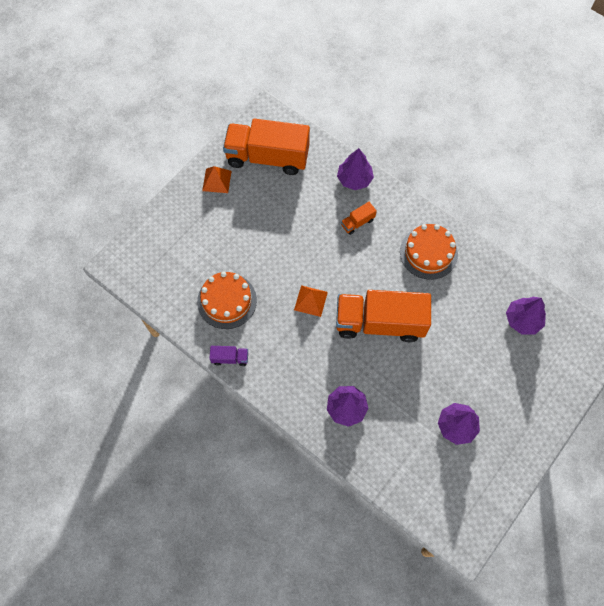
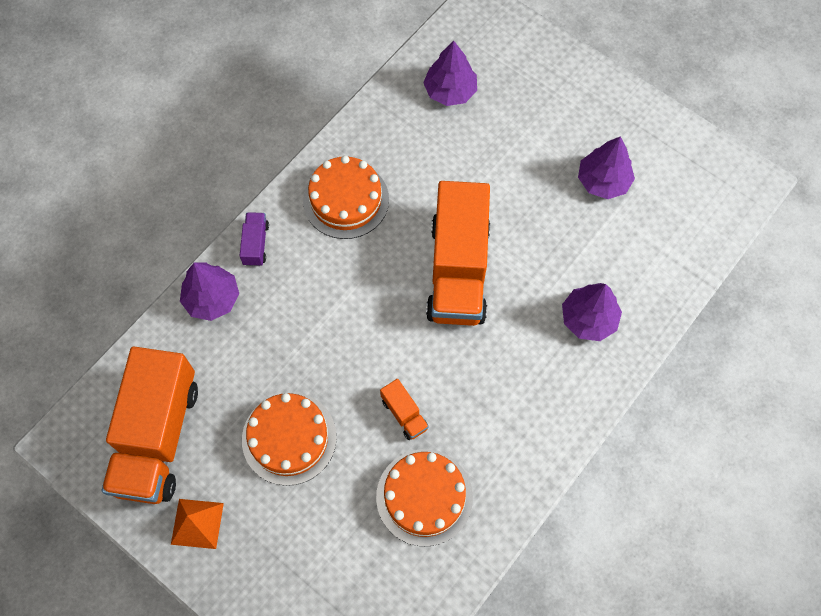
camera: 90 degrees left, 0 degrees up
purple truck [209,346,248,366] -> purple truck moved to [240,212,269,266]
orange pyramid [294,285,328,317] -> none
orange truck [341,202,377,235] -> orange truck moved to [380,379,429,440]
none -> orange cake [242,392,337,486]

